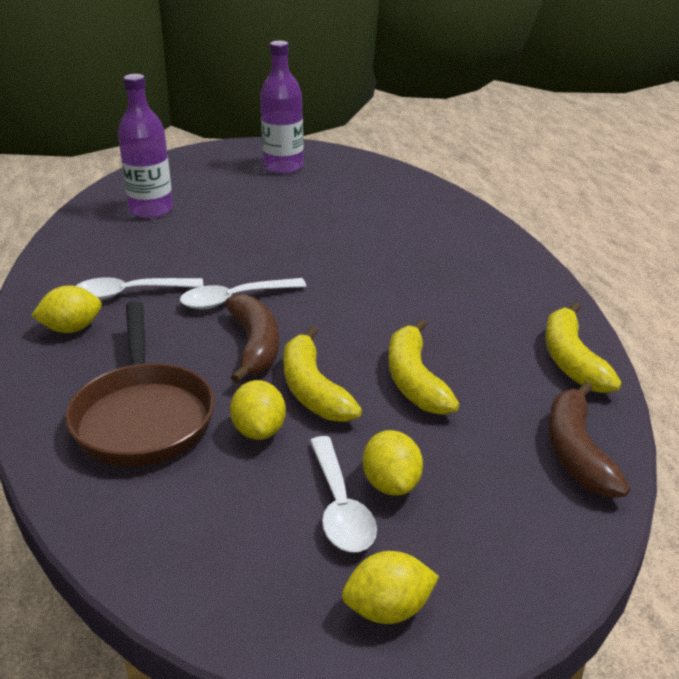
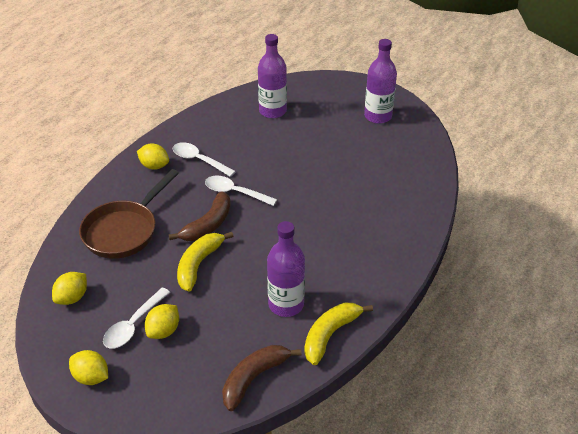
camera: 45 degrees right, 10 degrees up
yellow lemon [230,380,286,440] -> yellow lemon moved to [52,272,87,305]
yellow banana [388,319,459,415] -> none
none -> purple bottle [267,221,305,317]

